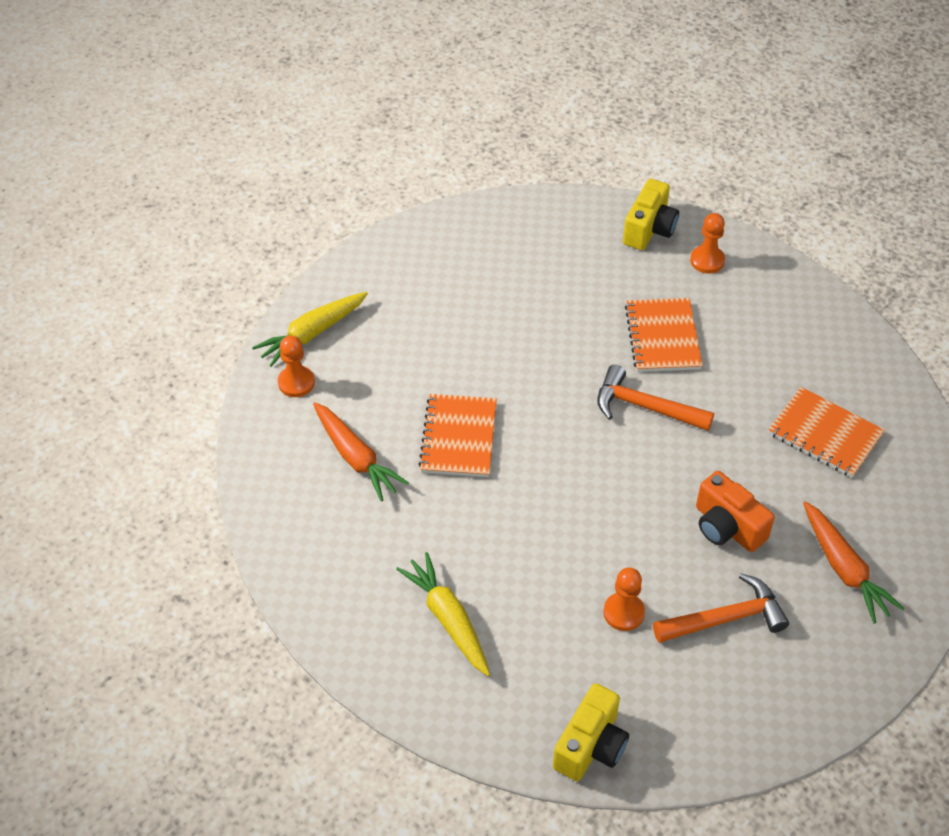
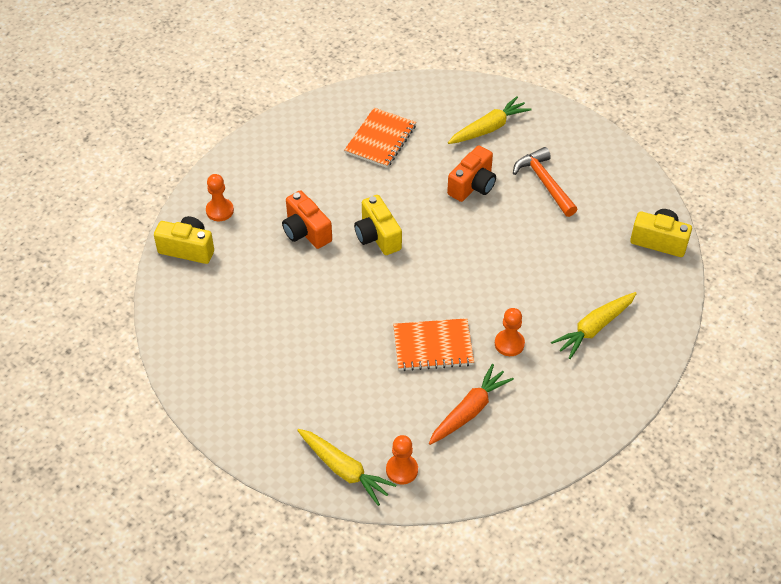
camera: 100 degrees left, 0 degrees up
orange hammer [597,365,714,431] -> yellow camera [354,195,402,255]
orange pawn [603,567,645,631] -> orange pawn moved to [495,308,525,356]
orange notebook [625,298,703,372] -> orange camera [282,190,332,249]
orange carrot [803,501,904,624] -> yellow carrot [448,96,532,144]

